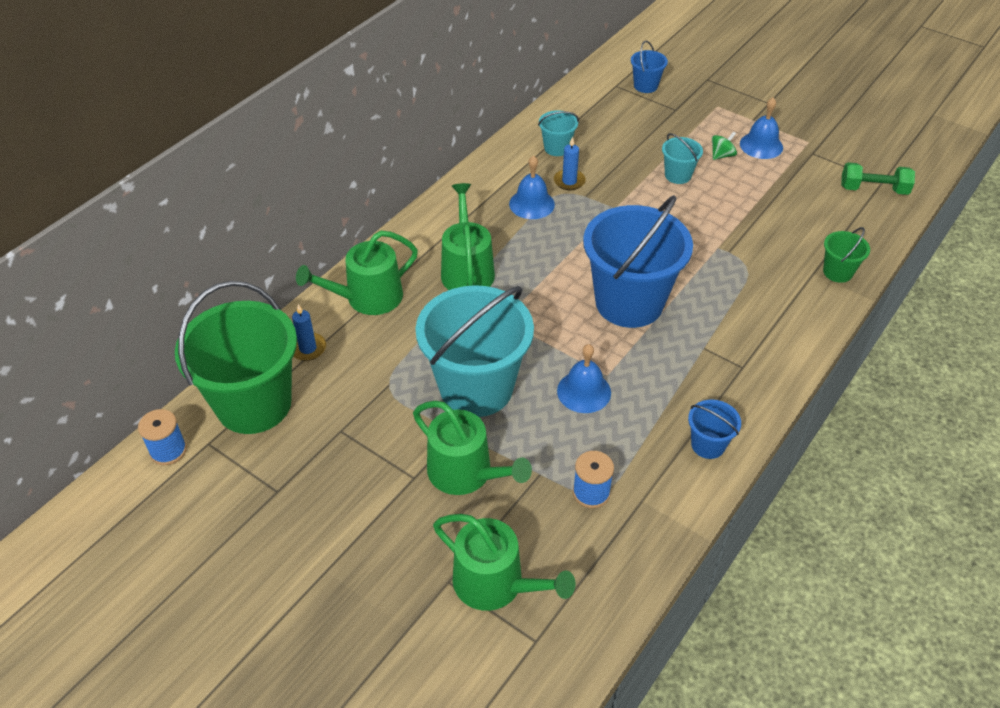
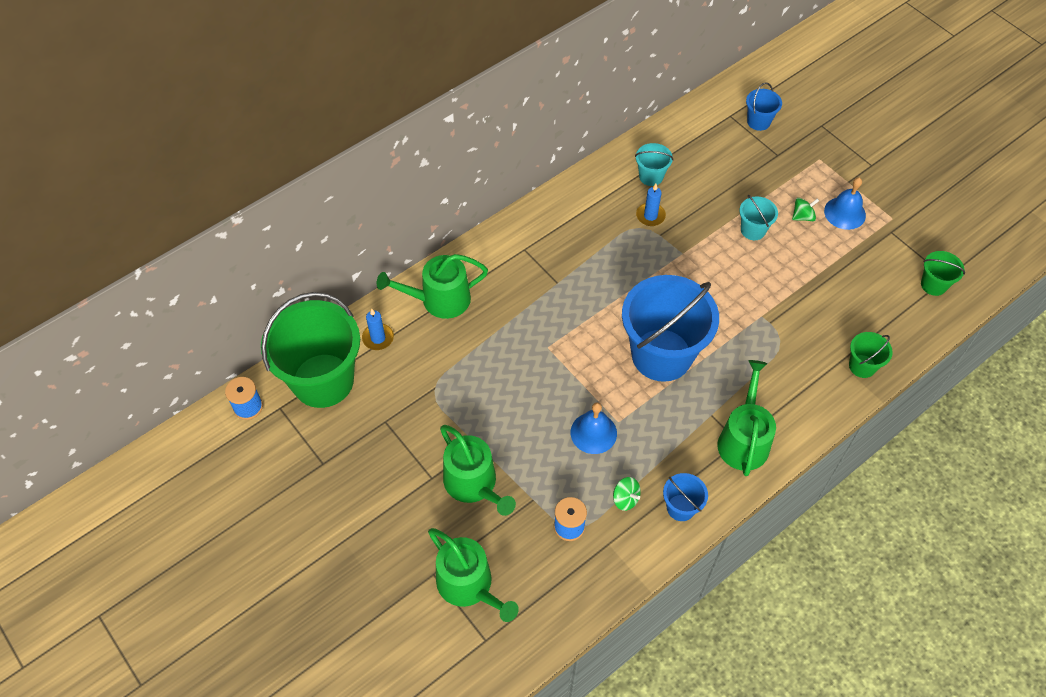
camera: 15 degrees right, 10 degrees up
turquoise bucket [416,285,534,417] -> none
green watering can [441,183,495,290] -> green watering can moved to [717,360,776,476]
blue bell [509,155,555,219] -> none
green dumbbell [841,162,915,195] -> green bucket [921,251,965,296]
none -> green spinning top [613,477,641,511]

